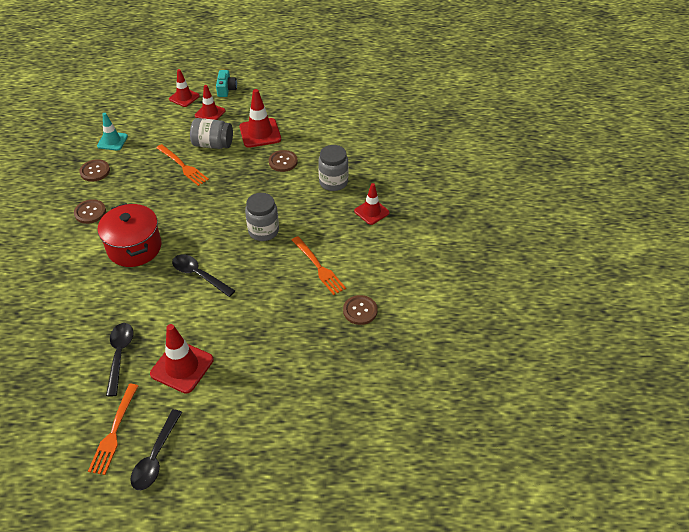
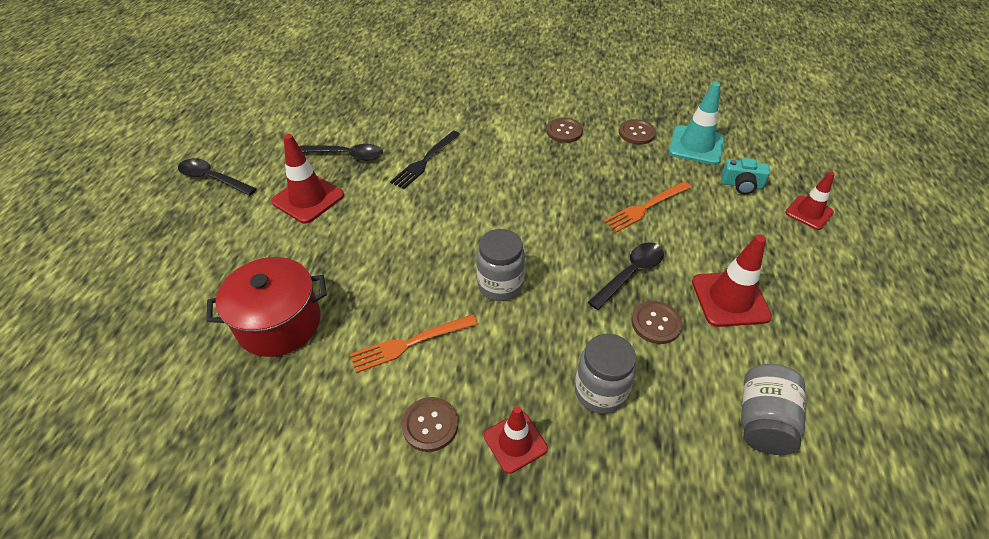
camera: 100 degrees right, 0 degrees up
orange fork [88,384,138,475] -> none
turquoise traffic cone [97,113,128,151] -> turquoise traffic cone [669,82,724,165], size x1.52
red pot [98,203,161,267] -> red pot moved to [207,257,327,357]
black spoon [172,255,235,297] -> black spoon moved to [588,242,664,310]
grey jar [190,118,233,149] -> grey jar moved to [741,364,806,455]
red traffic cone [195,85,225,120] -> none
turquoise camera [216,70,237,97] -> turquoise camera moved to [721,158,770,194]
brown button [343,295,377,325] -> brown button moved to [402,397,458,452]
none -> black fork [390,131,461,189]

